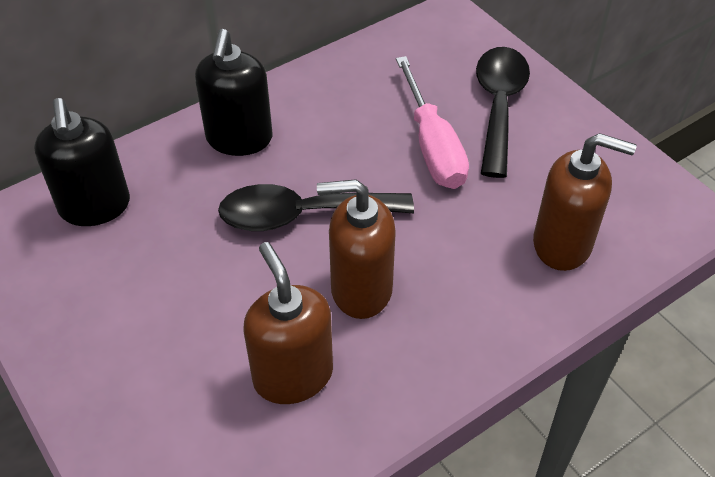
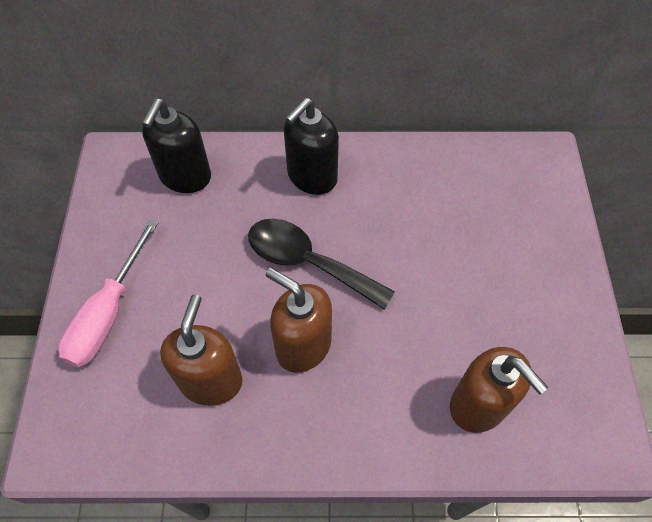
camera: 35 degrees right, 10 degrees up
pink screwdriver [396,56,469,189] -> pink screwdriver moved to [58,219,158,367]
black spoon [476,47,530,178] -> none

